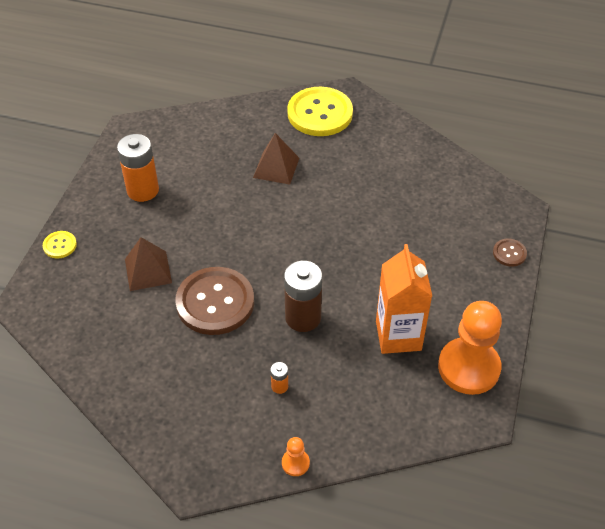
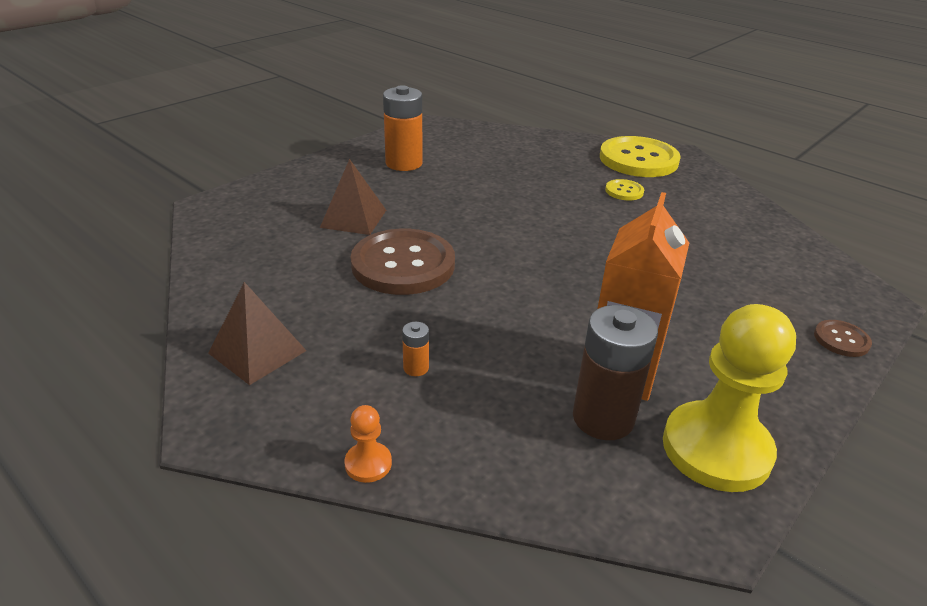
camera: 25 degrees right, 15 degrees down
yellow button [43,231,77,259] -> yellow button moved to [605,179,644,201]
brown pyramid [253,133,299,185] -> brown pyramid moved to [208,282,307,385]
brown battery [284,261,322,332] -> brown battery moved to [573,305,658,440]
orange pawn [438,301,502,395] -> yellow pawn [663,304,796,492]

